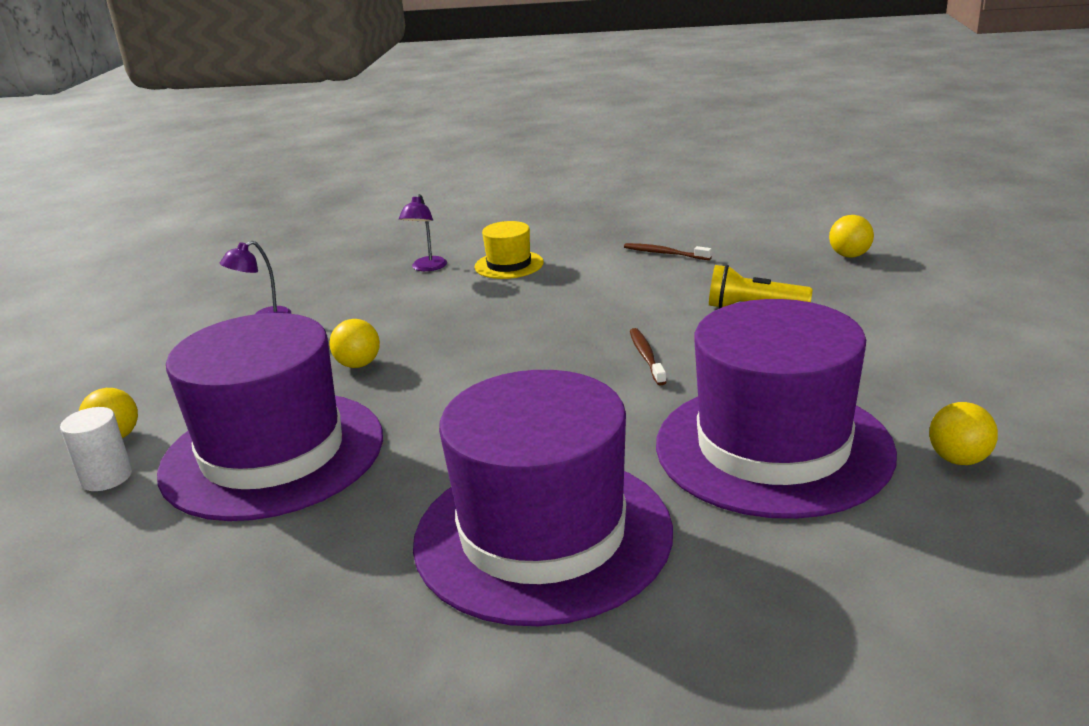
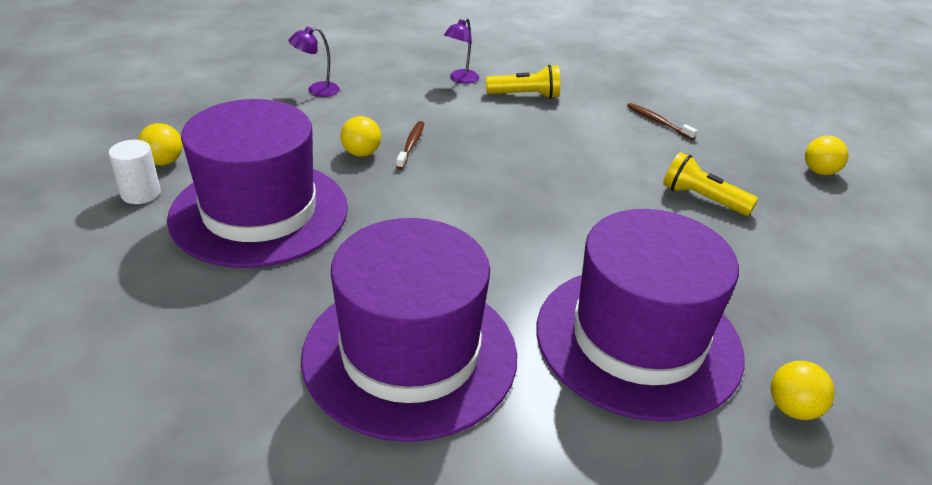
camera: 15 degrees right, 10 degrees up
yellow hat [474,221,544,279] -> yellow flashlight [486,65,560,99]
brown toothbrush [630,328,666,386] -> brown toothbrush moved to [396,121,424,169]

